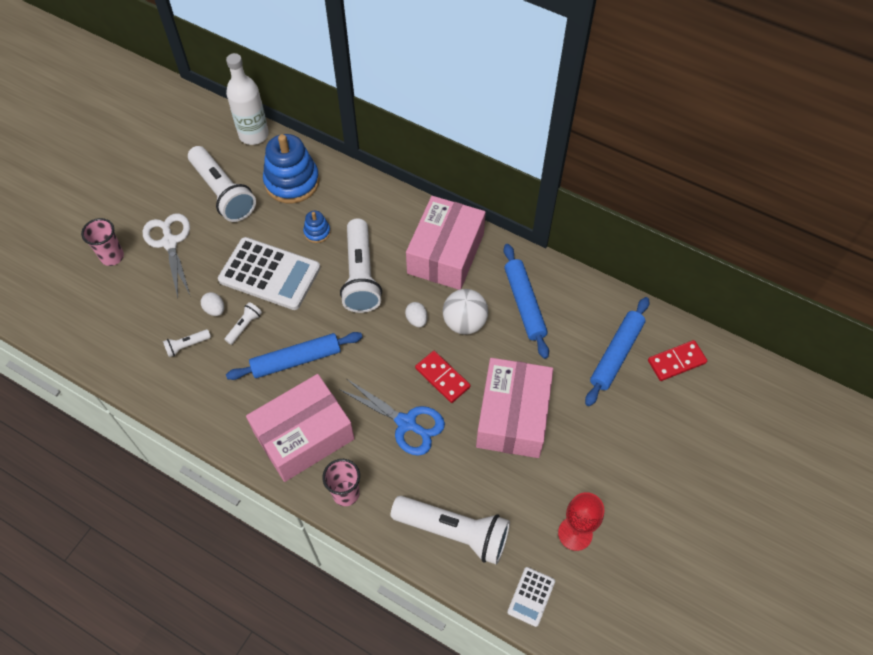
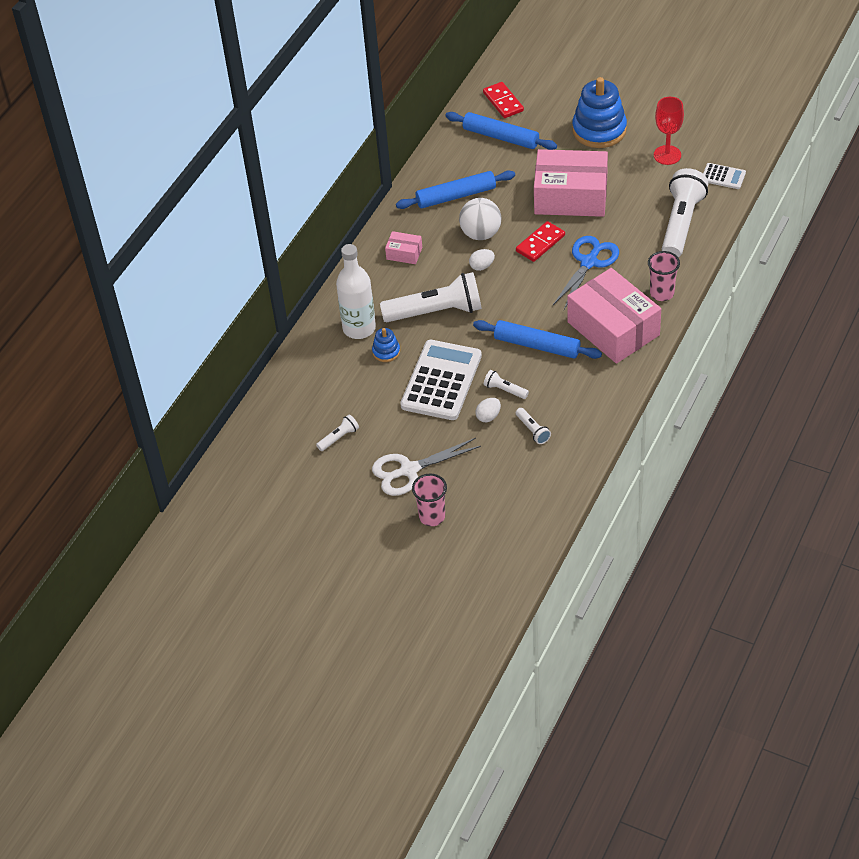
camera: 90 degrees left, 10 degrees down
white flashlight [188,146,256,222] -> white flashlight [316,414,359,451], size x0.44
white bottle [226,53,269,145] -> white bottle moved to [336,244,376,339]
blue rolling pin [226,332,362,380] -> blue rolling pin turned 45 degrees counterclockwise [473,320,602,359]
blue stacking toy [263,134,320,203] -> blue stacking toy moved to [572,77,627,148]
pink box [406,196,486,290] -> pink box [385,231,422,264], size x0.43

